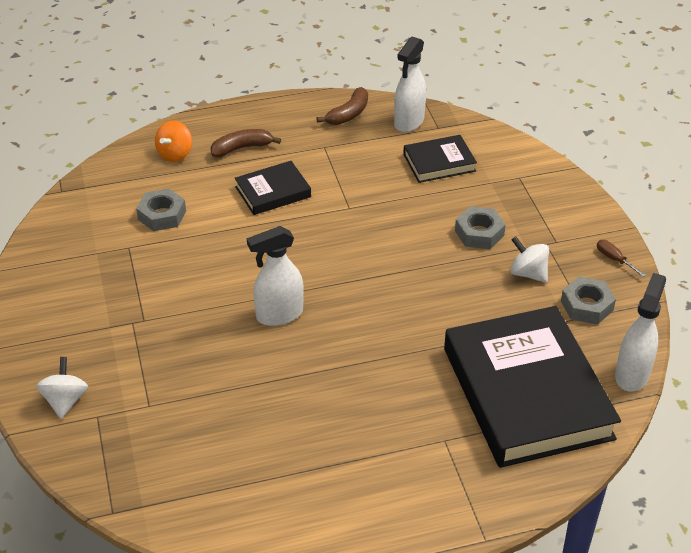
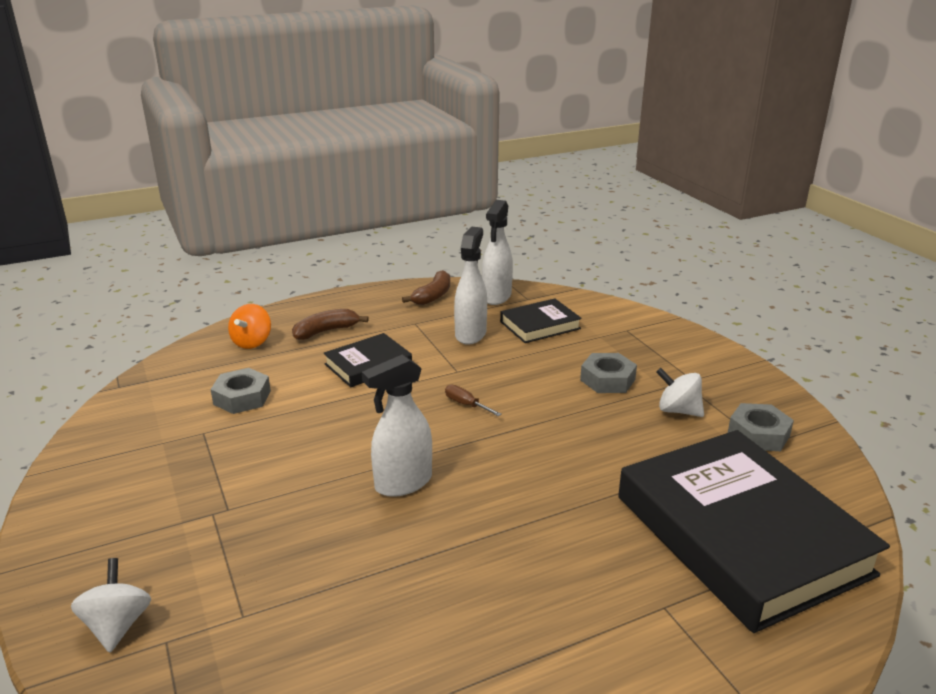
camera: 10 degrees left, 15 degrees down
brown screwdriver [597,240,646,277] -> brown screwdriver moved to [445,384,502,416]
white spray bottle [615,273,666,392] -> white spray bottle moved to [454,227,487,345]

